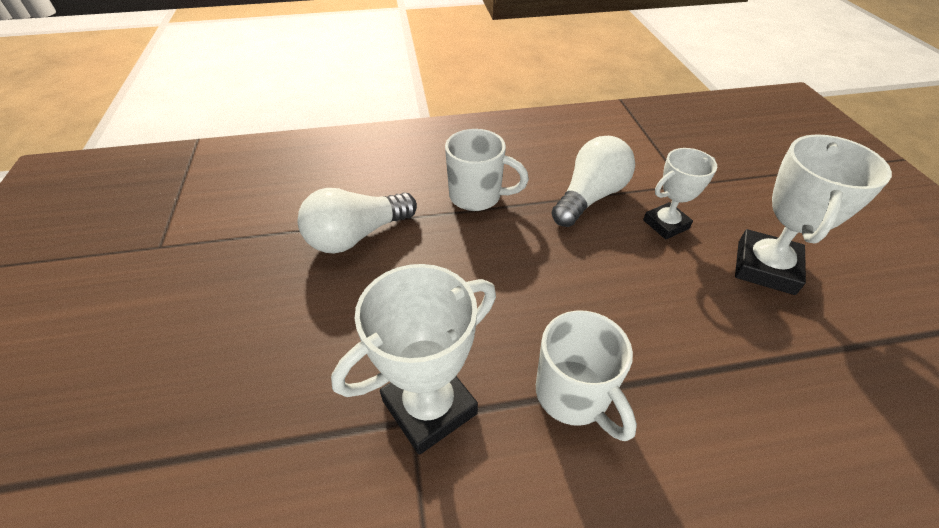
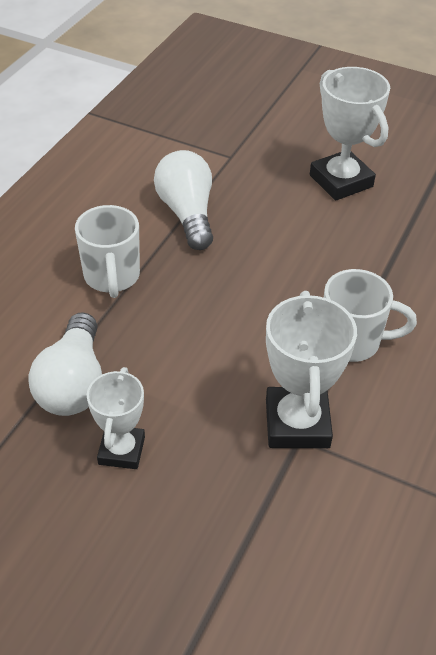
camera: 55 degrees left, 0 degrees up
white mug [445,129,529,211] -> white mug turned 120 degrees clockwise [75,205,140,298]
white trophy [643,148,717,239] -> white trophy moved to [87,367,145,469]

